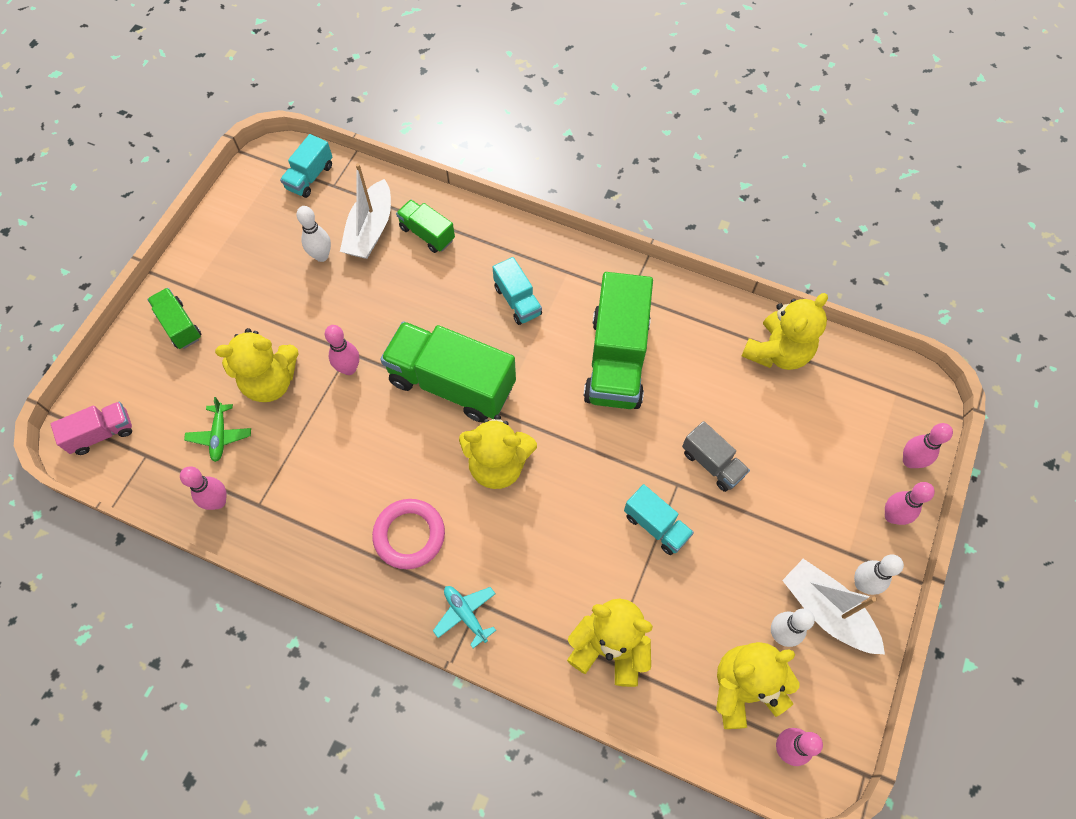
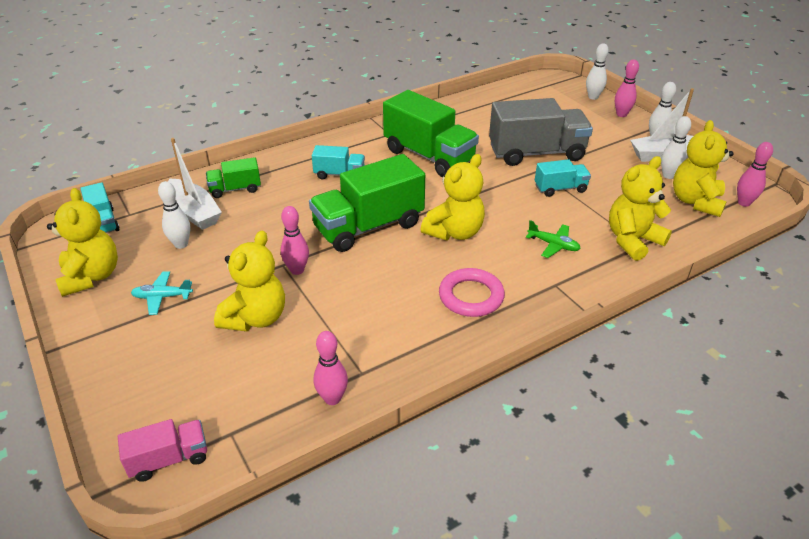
camera: 55 degrees left, 25 degrees down
pink truck [51,402,132,455] -> pink truck turned 60 degrees clockwise [118,419,207,482]
green truck [147,288,202,349] -> none
green plane [184,397,251,462] -> green plane moved to [526,220,581,258]
turquoise plane [433,586,496,648] -> turquoise plane moved to [131,271,193,315]
grey truck [682,421,750,492] -> grey truck [489,98,593,166], size x1.97
yellow teddy bear [742,293,828,370] -> yellow teddy bear moved to [47,188,118,297]
pink bowling pin [903,423,953,468] -> white bowling pin [586,43,609,100]

